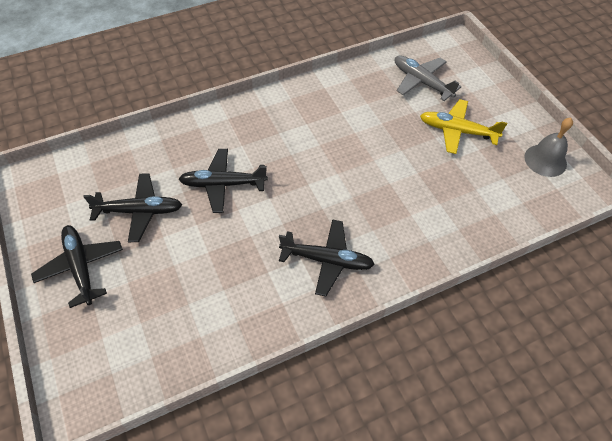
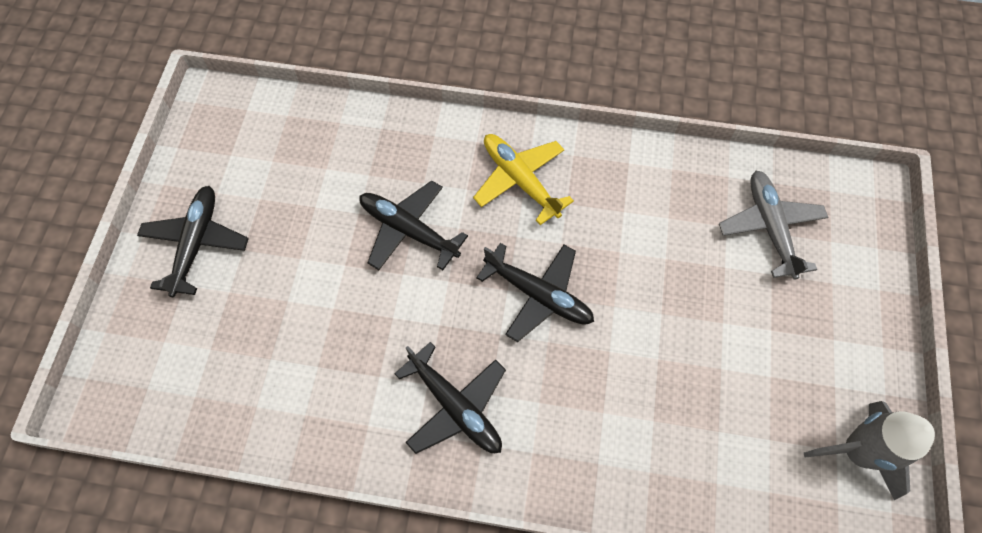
camera: 35 degrees right, 10 degrees up
black plane [83,173,182,242] -> black plane moved to [476,243,594,342]
yellow plane [420,99,507,154] -> yellow plane moved to [473,134,574,225]
grey bell [525,118,573,177] -> grey rocket [804,401,935,500]

